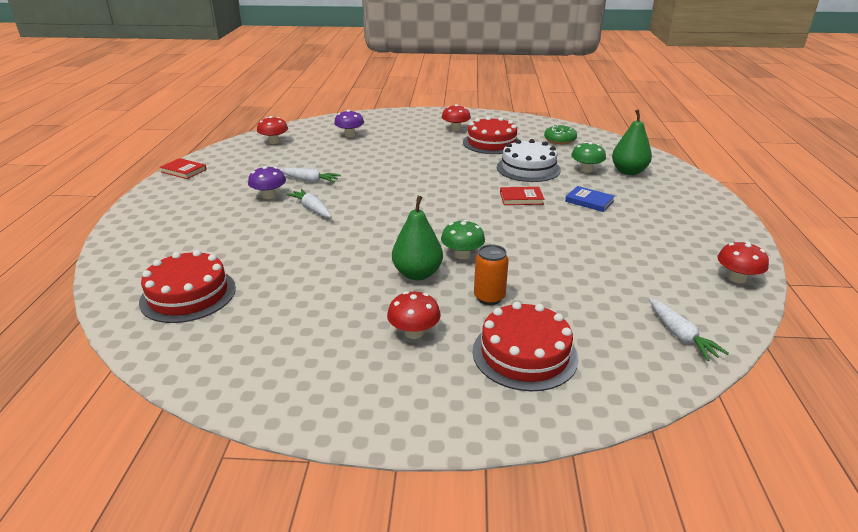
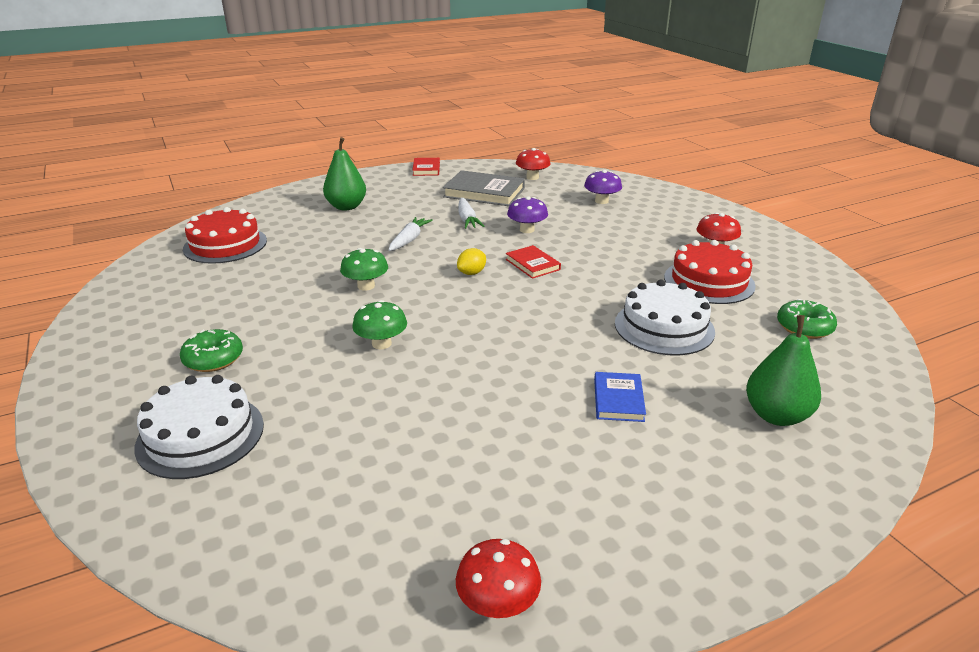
camera: 60 degrees right, 0 degrees up
purple mushroom [248,166,286,199] -> purple mushroom moved to [507,196,548,233]
red mushroom [387,291,441,339] -> green donut [180,329,243,372]
green pear [392,196,443,280] -> green pear moved to [323,137,366,210]
red cake [473,302,578,391] -> white cake [134,375,264,479]
orange can [474,244,509,305] -> none
red book [500,187,544,205] -> red book moved to [506,245,561,279]
green mushroom [571,142,606,173] -> green mushroom moved to [340,248,388,290]
white carrot [649,298,729,361] -> none
none -> grey book [443,170,525,206]
none -> yellow lemon [457,248,486,275]

